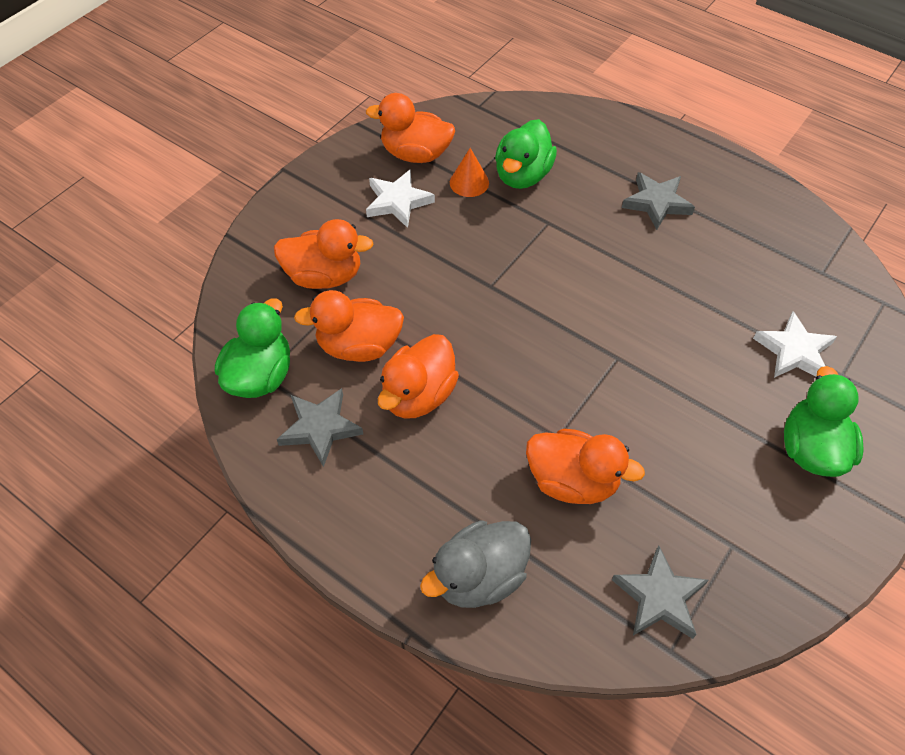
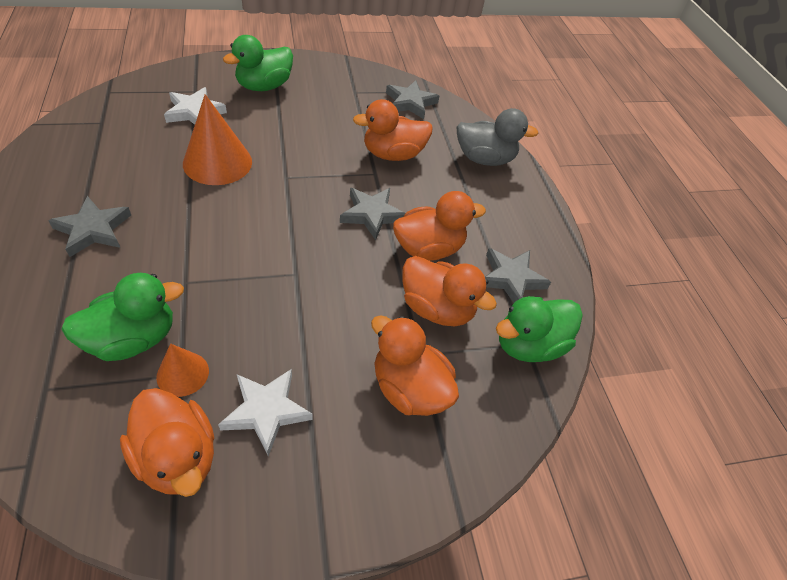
camera: 145 degrees left, 5 degrees down
orange duck [526,429,645,504] -> orange duck turned 75 degrees counterclockwise [353,99,433,161]
none -> orange cone [183,94,252,185]
none -> grey star [340,188,406,240]

